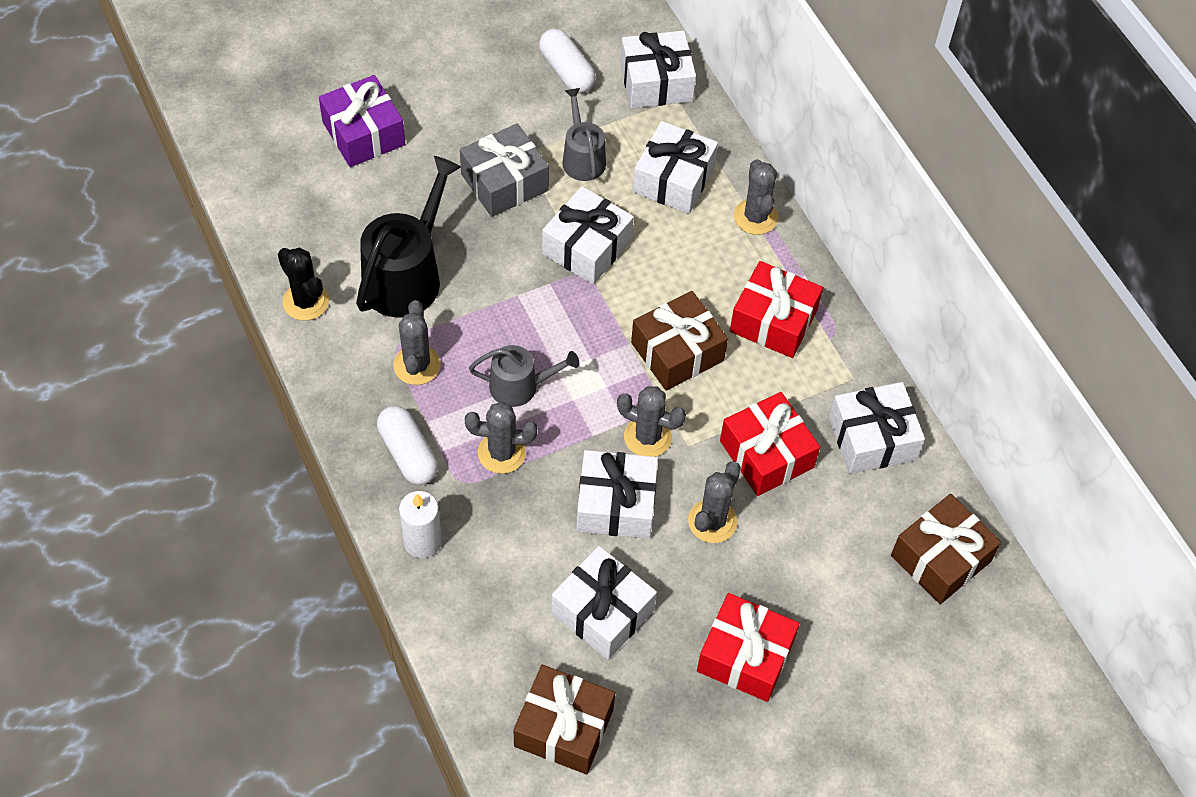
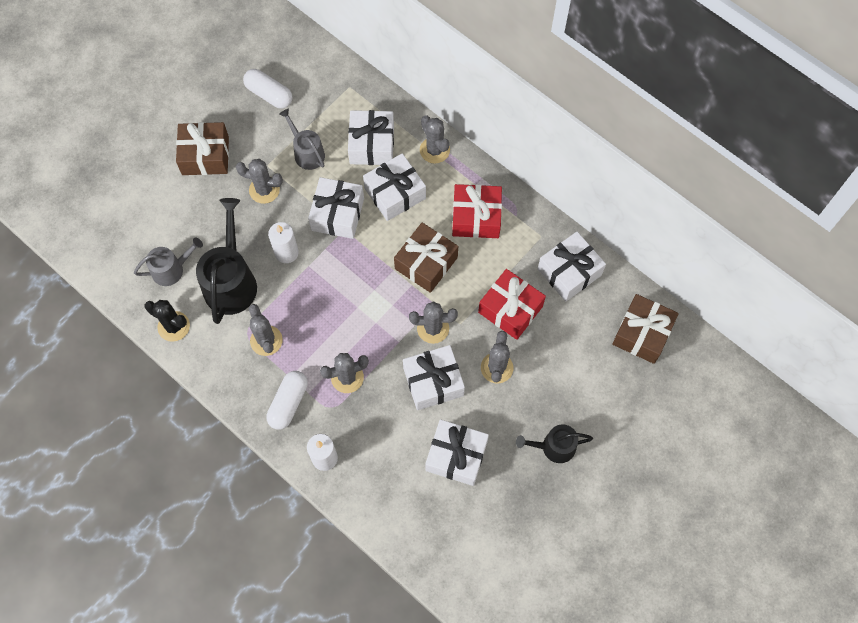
camera: 20 degrees left, 10 degrees up
purple gift [319,75,405,167] -> none
white capsule [377,406,438,485] -> white capsule turned 75 degrees clockwise [267,371,308,430]
grey gift [460,123,549,217] -> grey cactus [236,159,283,204]
grey watering can [469,345,579,407] -> grey watering can moved to [134,238,203,286]
brown gift [514,665,615,774] -> brown gift moved to [176,122,229,175]
white gift [620,30,696,108] -> white gift moved to [363,153,426,221]
red gift [697,593,800,702] -> black watering can [516,425,593,463]
none -> white candle [268,222,299,263]

